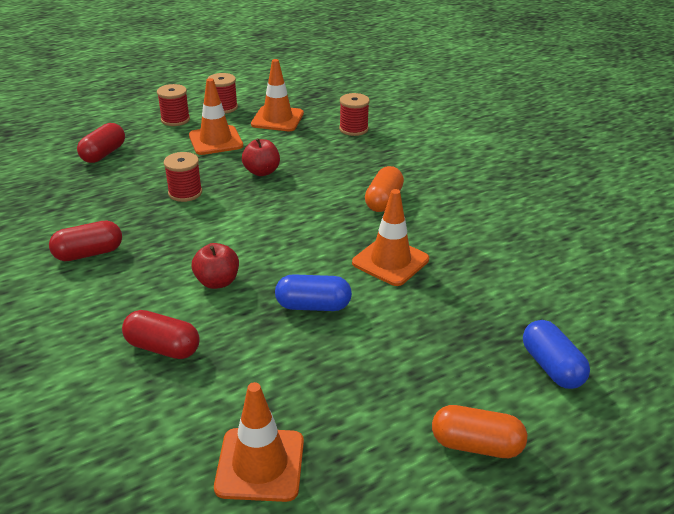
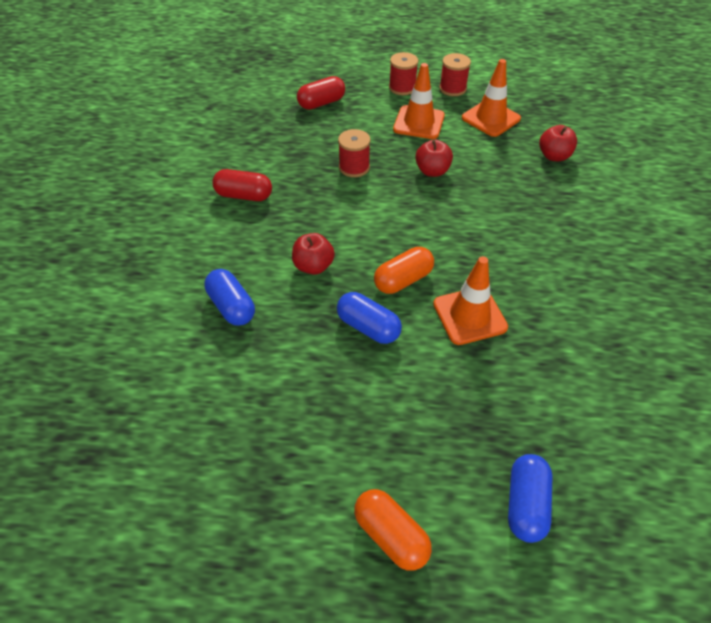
camera: 35 degrees right, 15 degrees up
red capsule [122,310,200,359] -> blue capsule [204,269,255,326]
orange traffic cone [214,382,304,502] -> none
red spool [339,93,370,136] -> red apple [539,125,577,161]
orange capsule [365,166,404,212] -> orange capsule moved to [374,247,434,294]

